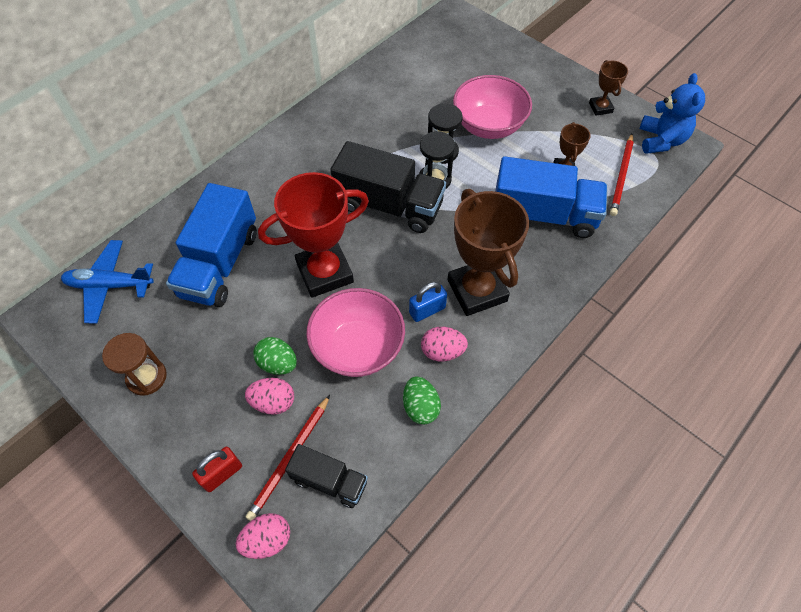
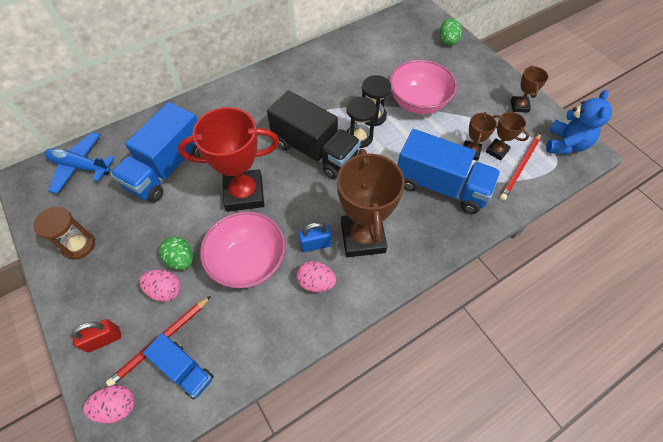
camera: 15 degrees right, 0 degrees up
black truck [285,444,368,508] -> blue truck [143,333,214,399]
green egg [403,376,441,425] -> green egg moved to [440,18,462,45]
none -> brown trophy [486,112,529,161]

